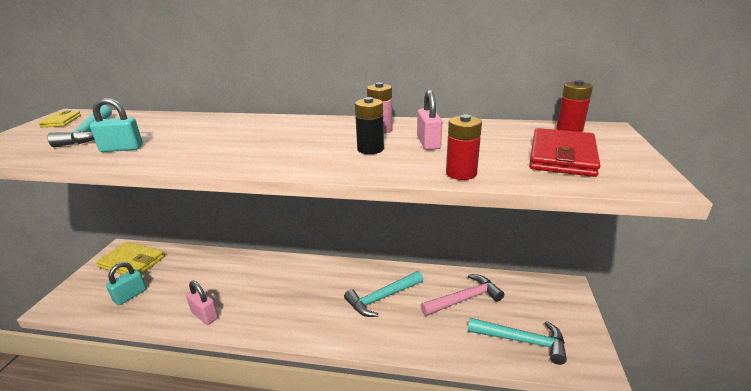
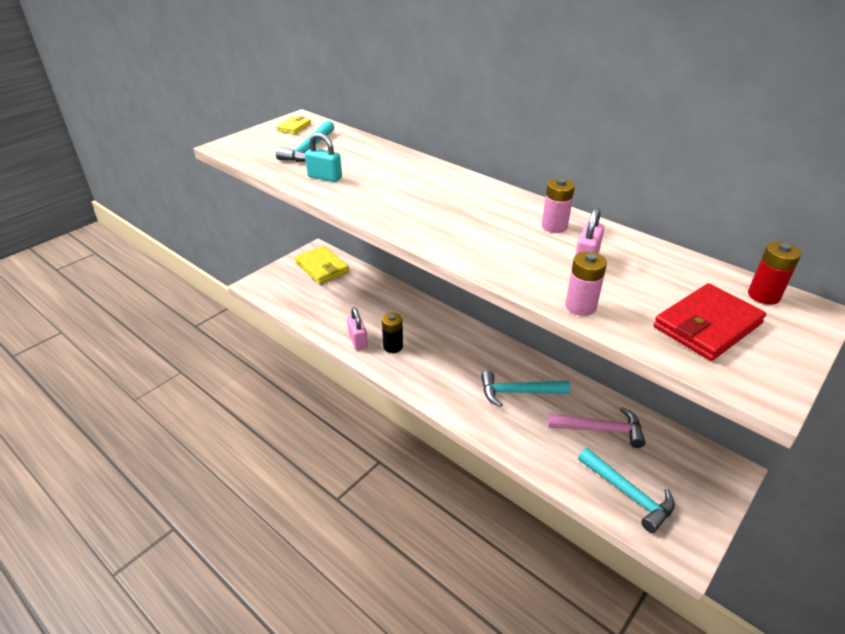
camera: 30 degrees right, 10 degrees up
turquoise padlock [106,262,146,305] -> none
black battery [355,97,384,154] -> black battery moved to [382,313,403,353]
red battery [446,115,482,180] -> pink battery [565,252,607,316]

